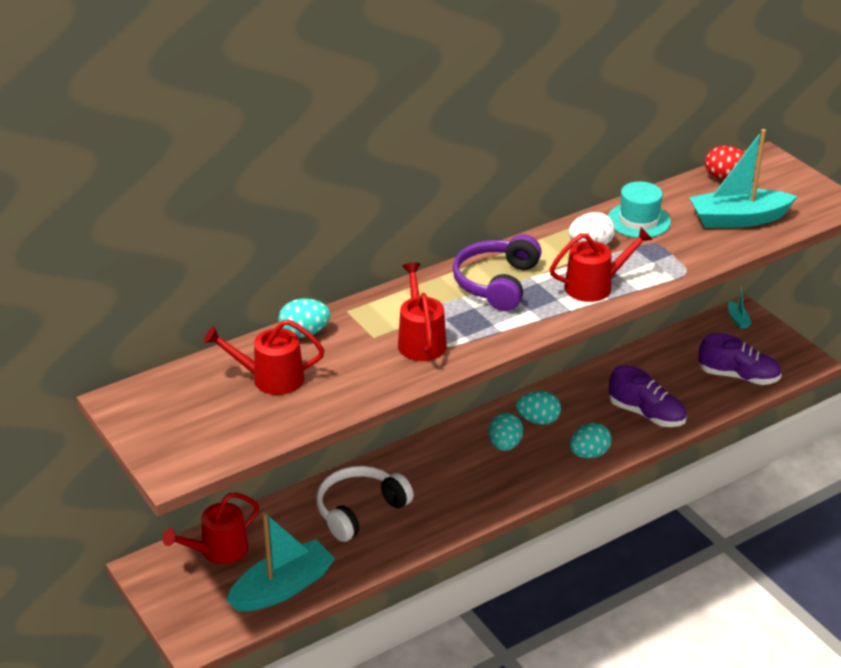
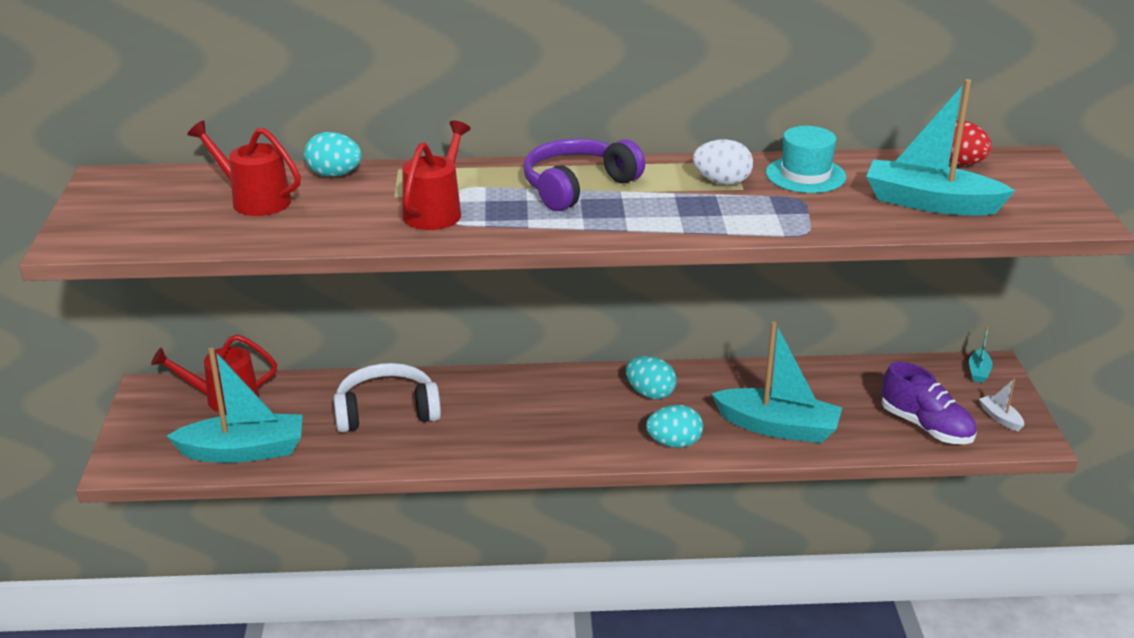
camera: 30 degrees right, 5 degrees down
turquoise egg [489,413,523,451] -> none
red watering can [550,227,653,302] -> none
purple shoe [609,365,687,427] -> turquoise boat [711,321,842,443]
none -> white boat [979,379,1024,431]

